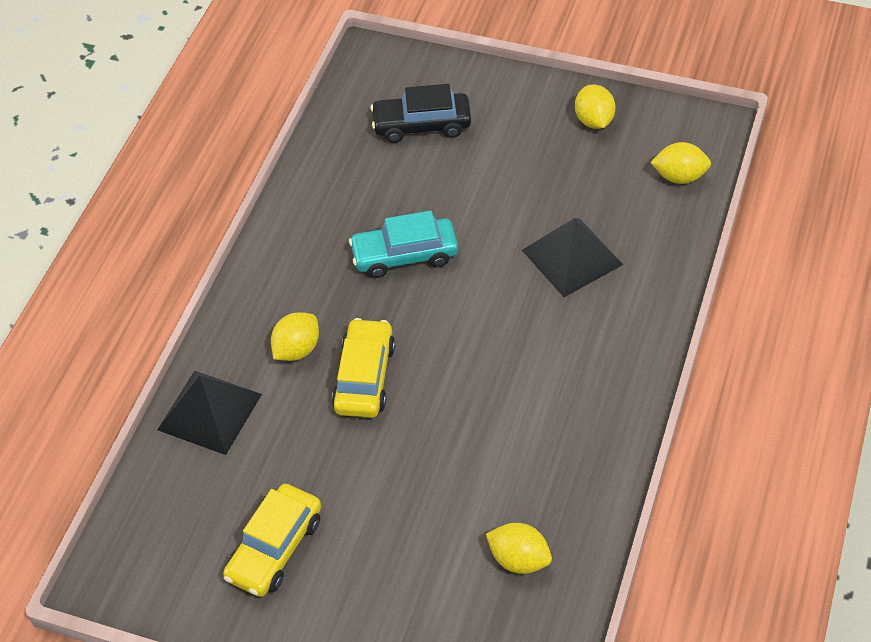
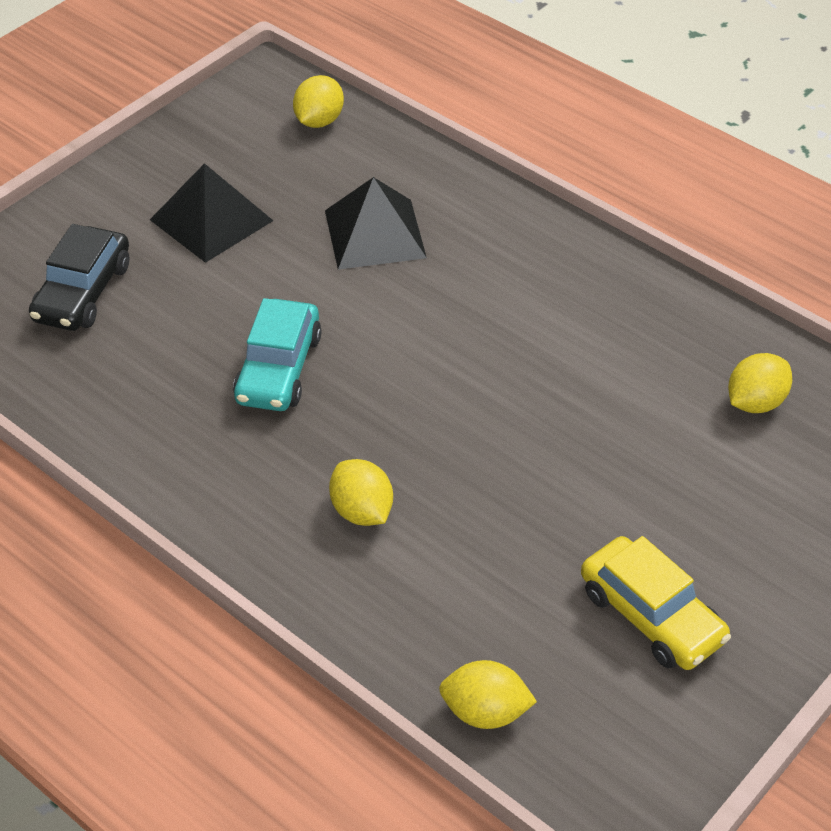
camera: 70 degrees left, 5 degrees down
black pyramid [157,371,262,455] -> black pyramid moved to [150,163,273,263]
yellow car [332,318,395,418] -> none
yellow lemon [575,84,616,129] -> yellow lemon moved to [439,660,537,729]

